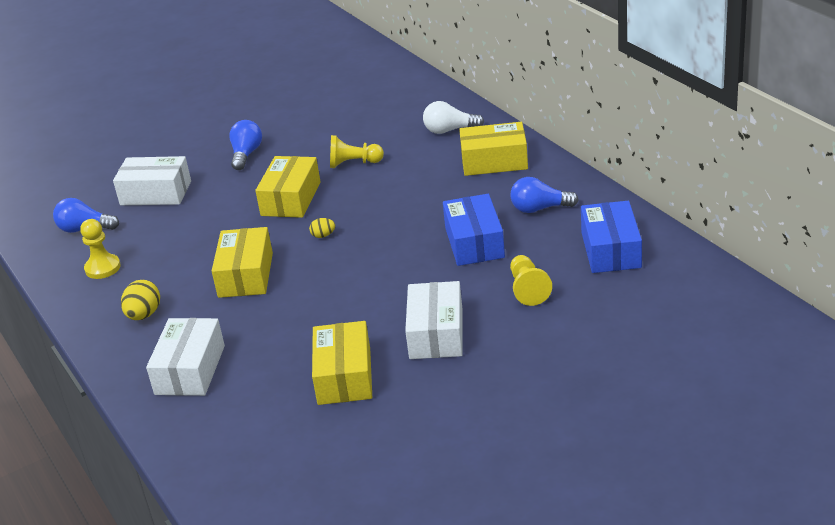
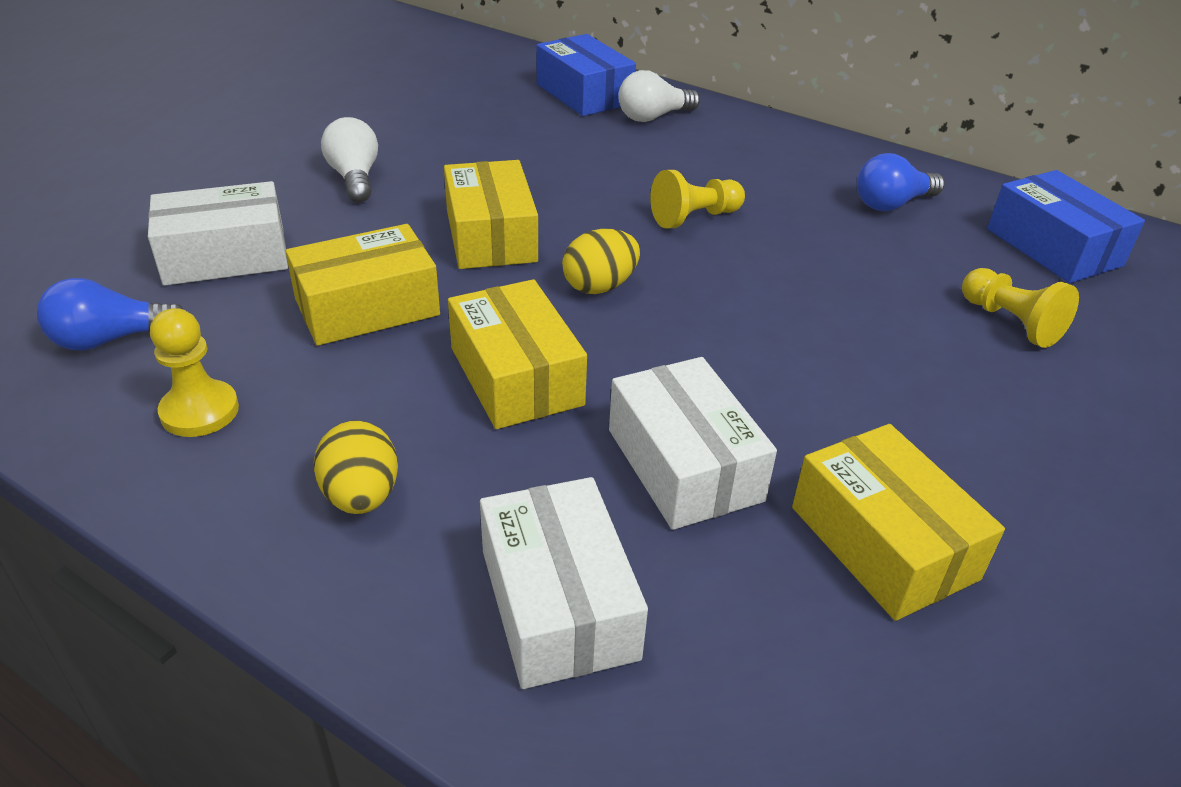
camera: 30 degrees left, 5 degrees up
blue light bulb [229,120,262,170] -> white light bulb [321,117,378,202]
yellow egg [309,218,335,238] -> yellow egg [562,229,640,294], size x1.76
yellow pawn [330,135,384,168] -> yellow pawn moved to [650,170,745,229]
white box [405,281,463,359] -> white box moved to [609,357,777,530]
blue box [443,194,505,266] -> blue box moved to [537,34,636,116]
yellow box [459,122,528,176] -> yellow box moved to [285,224,440,346]

